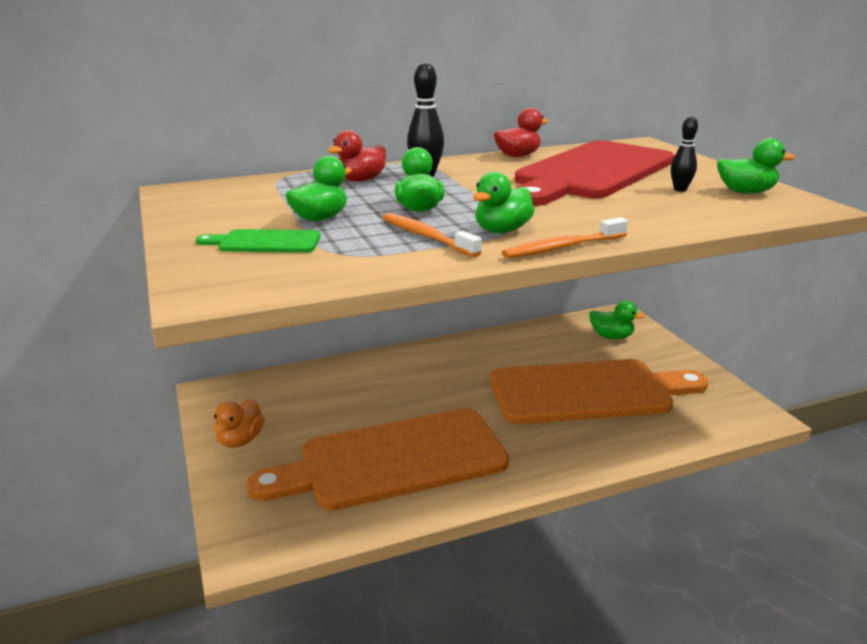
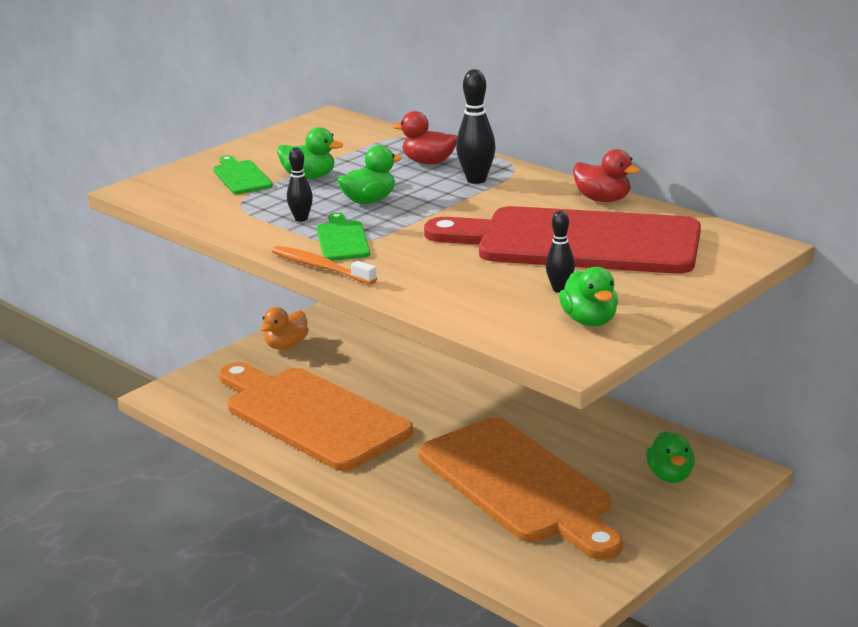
camera: 65 degrees right, 0 degrees up
orange duck [214,399,265,448] -> orange duck turned 45 degrees counterclockwise [260,307,309,350]
orange toothbrush [382,213,482,258] -> black bowling pin [287,147,313,222]
green duck [473,172,535,233] -> green cutting board [317,212,370,261]

